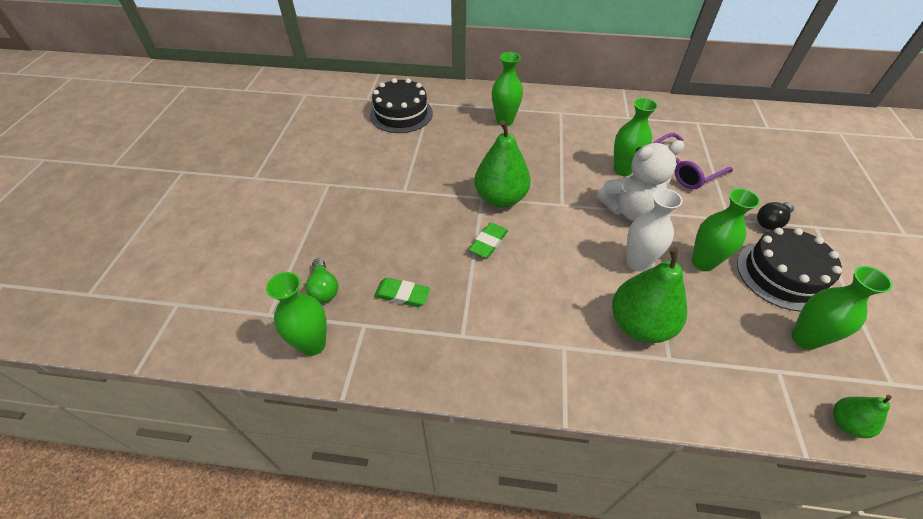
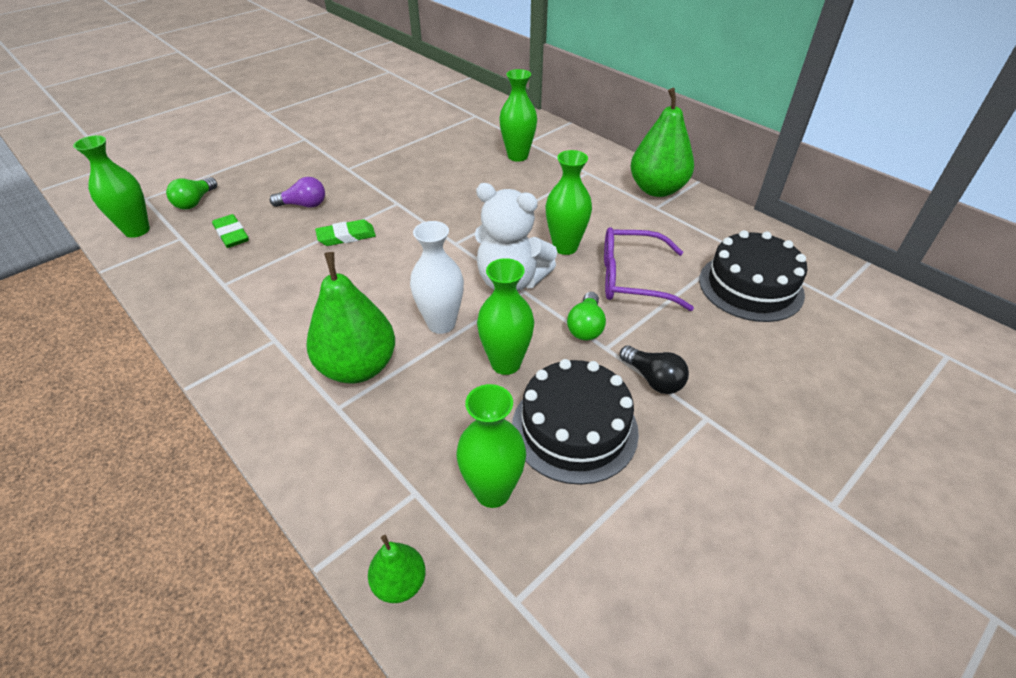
camera: 40 degrees right, 5 degrees down
black cake [370,78,433,133] -> black cake moved to [699,230,808,322]
green pear [474,120,531,208] -> green pear moved to [630,88,694,197]
black light bulb [757,202,794,230] -> black light bulb turned 135 degrees counterclockwise [620,345,689,394]
none -> purple light bulb [270,177,325,208]
none -> green light bulb [567,292,606,340]

